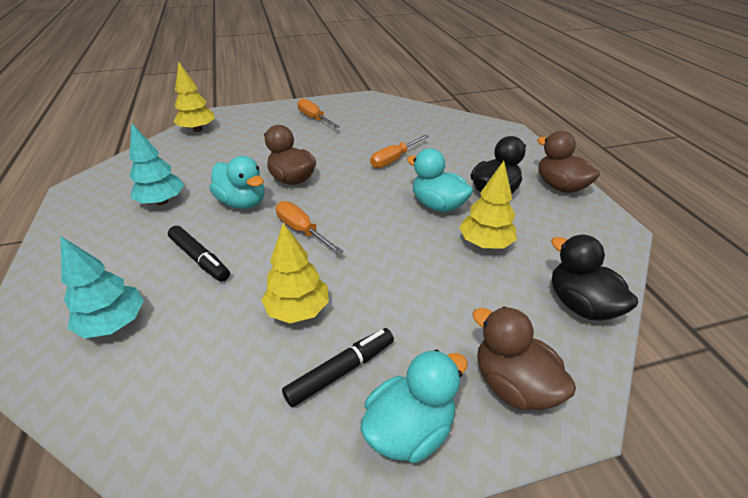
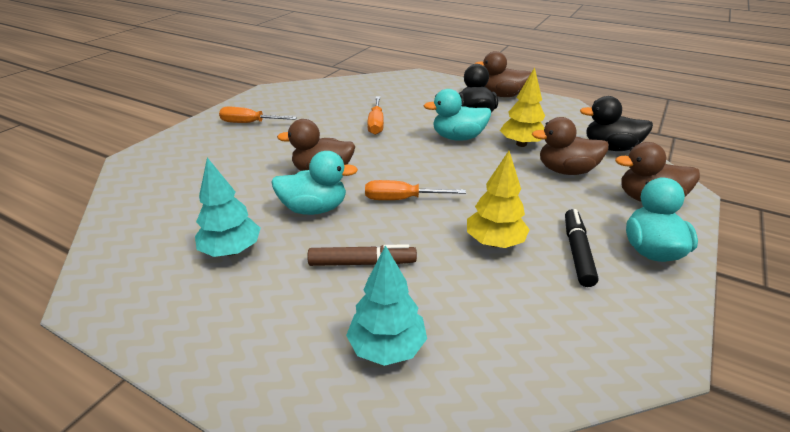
camera: 45 degrees left, 5 degrees down
black marker [168,226,230,282] -> brown marker [307,244,417,266]
yellow tree [174,61,215,132] -> none
none -> brown duck [532,117,609,175]

